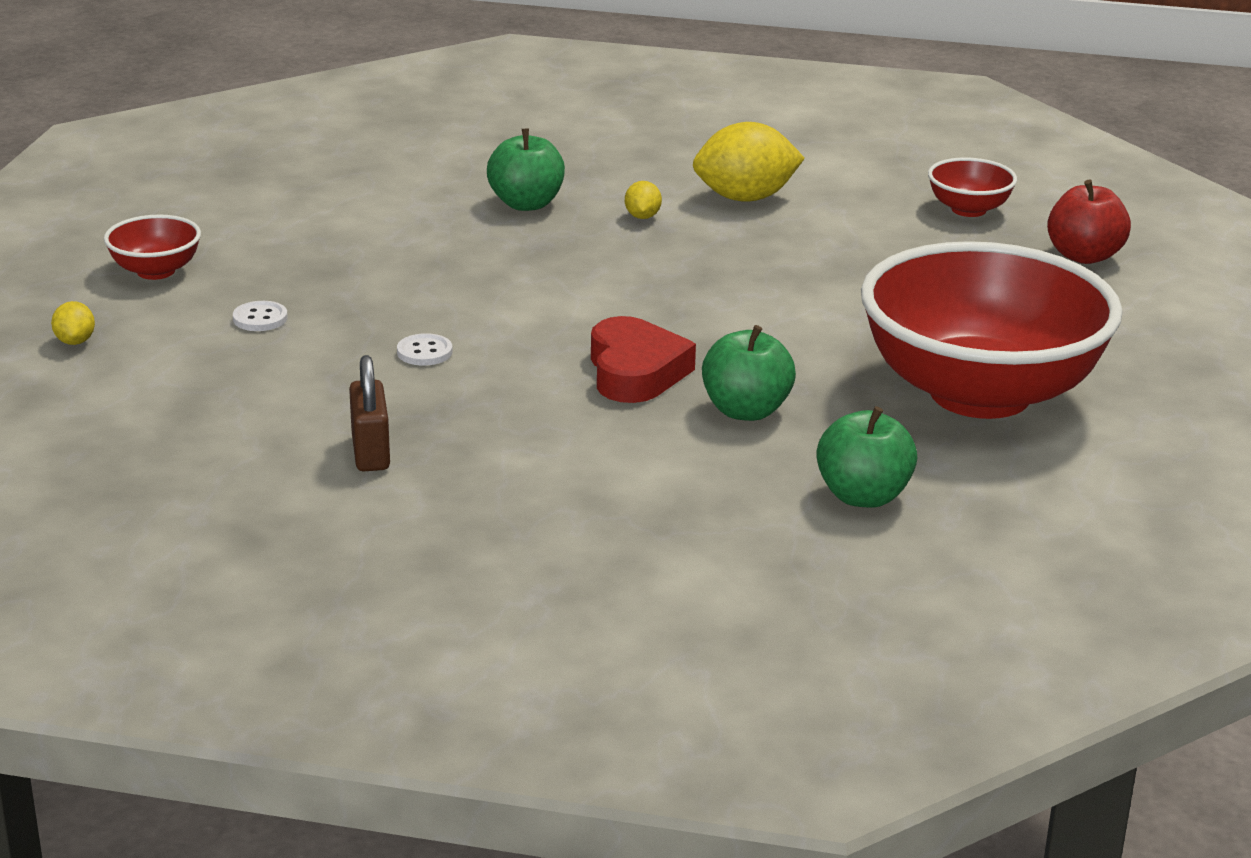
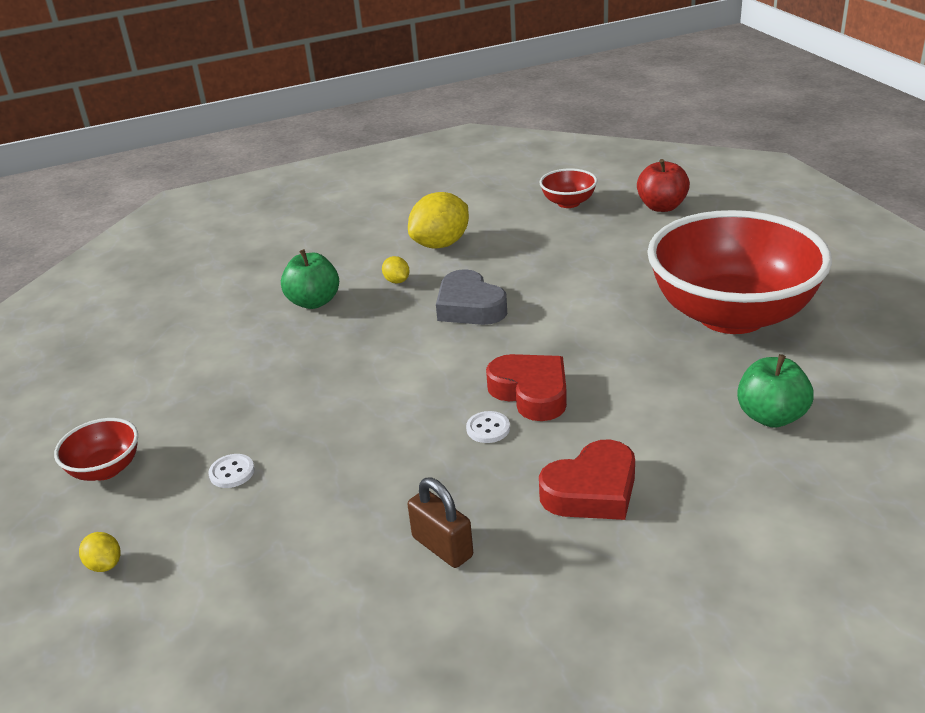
camera: 30 degrees left, 5 degrees up
white button [397,333,452,366] -> white button moved to [466,411,510,443]
green apple [702,325,796,421] -> none
none -> grey heart [436,269,507,325]
none -> red heart [539,440,635,520]

